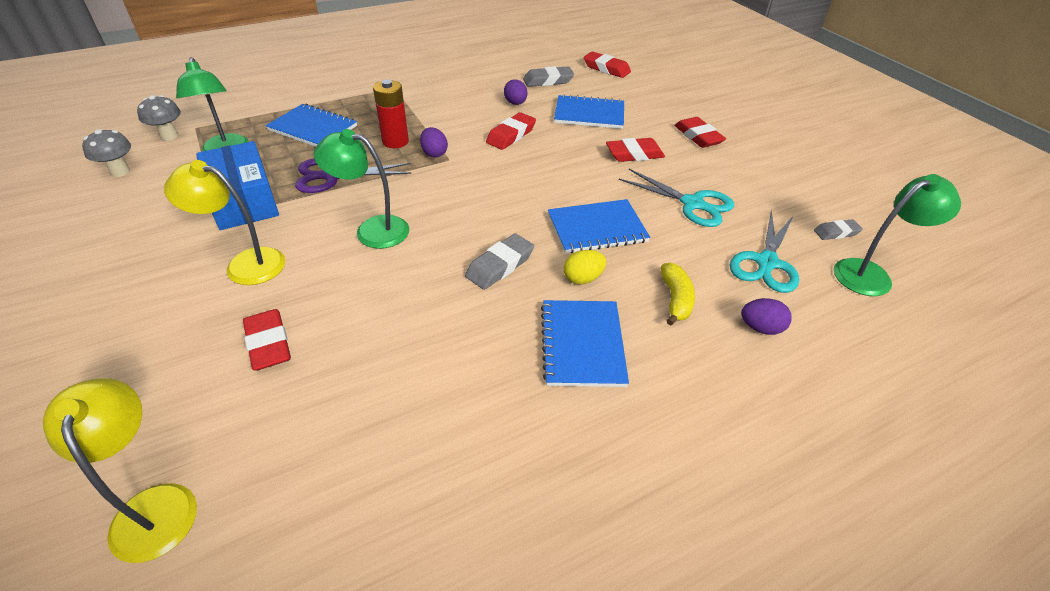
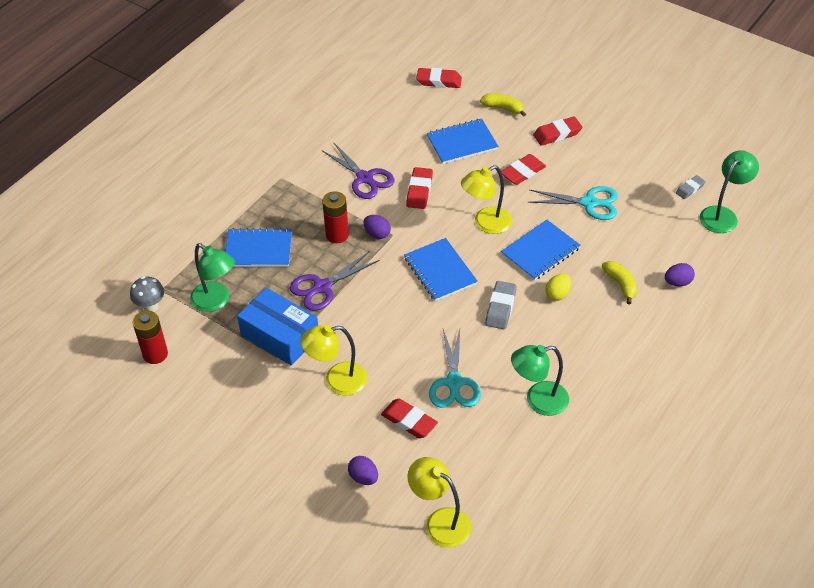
camera: 25 degrees left, 5 degrees up
grey mushroom [82,129,131,177] -> red battery [133,311,168,364]
green lamp [314,129,409,249] -> green lamp moved to [511,345,569,416]
purple egg [504,79,527,105] -> purple egg moved to [348,456,378,485]
grey eraser [523,66,574,87] -> none
blue notebook [541,300,629,387] -> blue notebook moved to [404,238,478,301]
red eraser [675,117,726,148] -> red eraser turned 60 degrees counterclockwise [533,116,582,146]
turquoise scissors [730,210,799,293] -> turquoise scissors moved to [429,329,481,408]
none -> purple scissors [322,142,395,199]
none -> yellow lamp [461,165,512,234]
none -> yellow banana [480,94,526,117]

